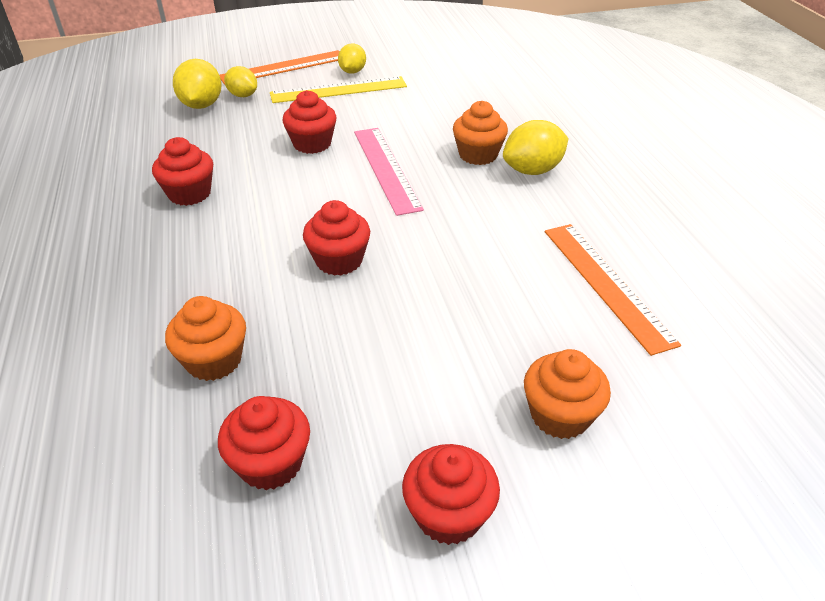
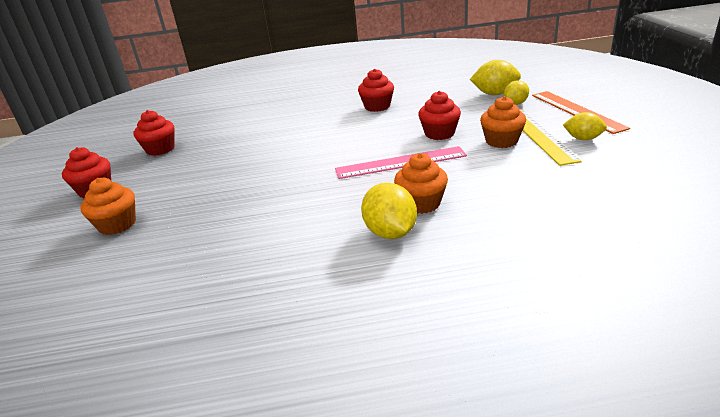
camera: 100 degrees right, 10 degrees down
orange cupcake [165,296,246,381] -> orange cupcake moved to [480,96,526,148]
red cupcake [303,200,370,276] -> none
orange ruler [545,224,681,356] -> none

